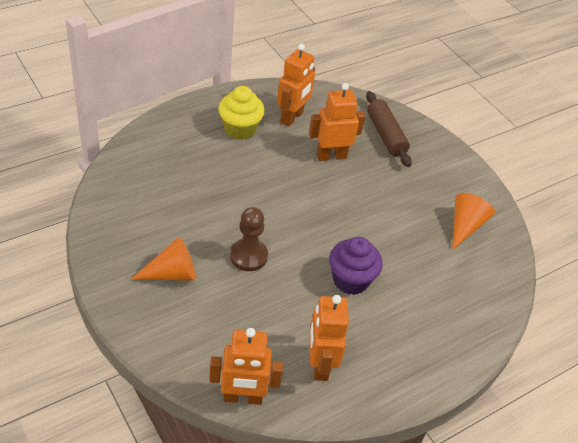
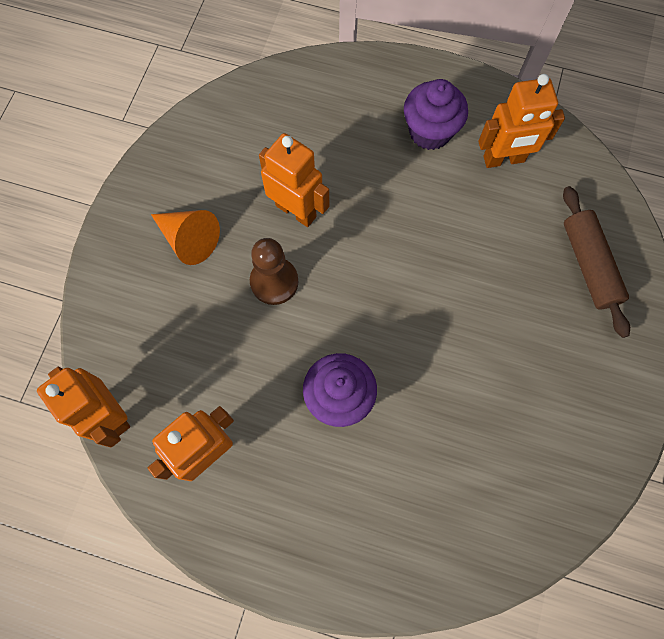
camera: 55 degrees right, 25 degrees up
yellow cupcake [218,86,265,140] -> purple cupcake [404,79,468,150]
orange robot [309,83,365,161] -> orange robot moved to [259,133,329,227]
brown rolling pin [366,91,412,167] -> brown rolling pin turned 45 degrees counterclockwise [563,186,630,338]
orange cone [452,193,495,250] -> none

